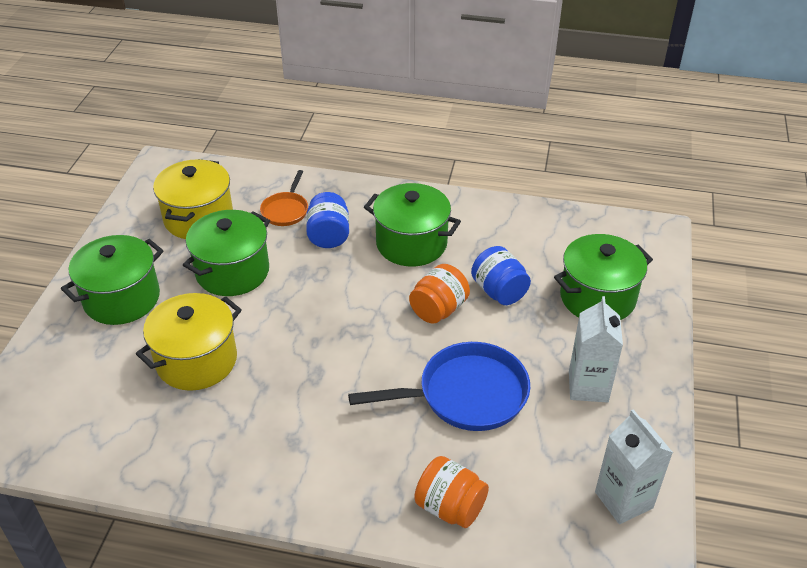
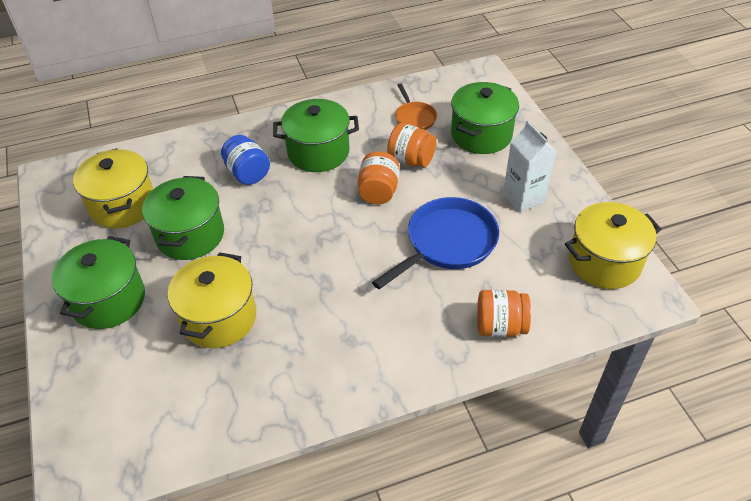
camera: 30 degrees left, 5 degrees up
orange pan [260,170,308,226] -> orange pan moved to [395,83,437,130]
blue jar [471,246,531,305] -> orange jar [387,123,437,167]
white carton [595,409,673,524] -> yellow pot [565,202,662,289]

